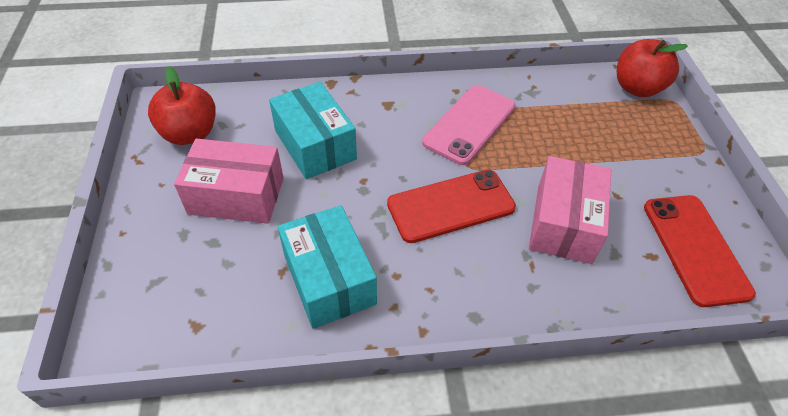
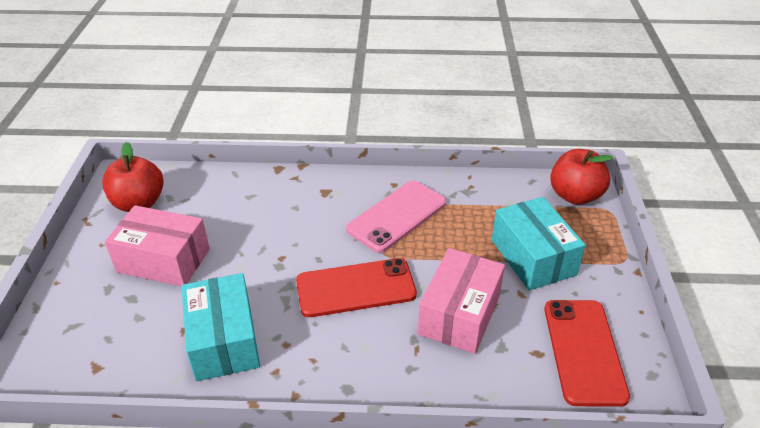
camera: 10 degrees right, 10 degrees down
turquoise box [269,82,357,179] -> turquoise box moved to [492,197,586,291]

